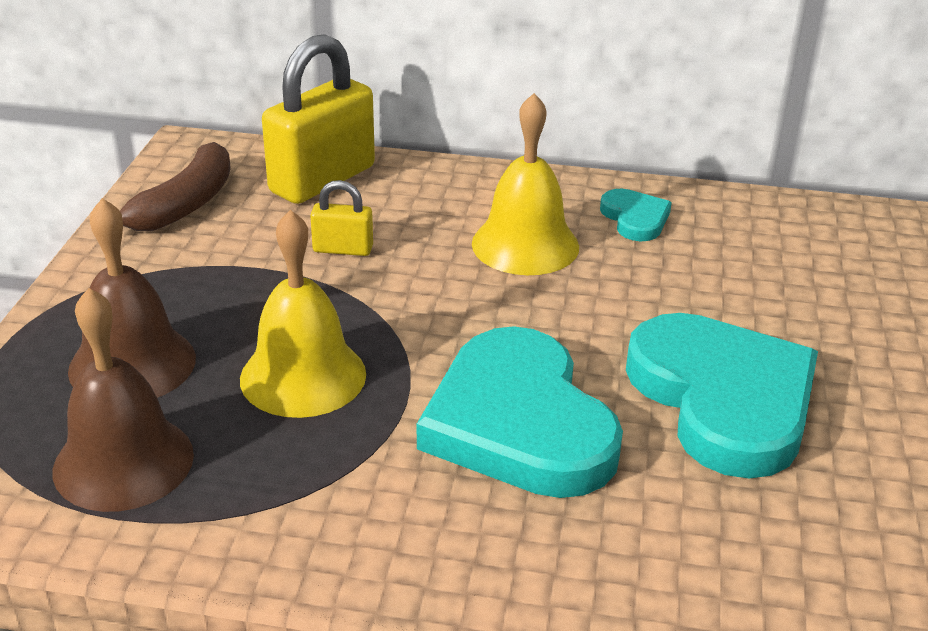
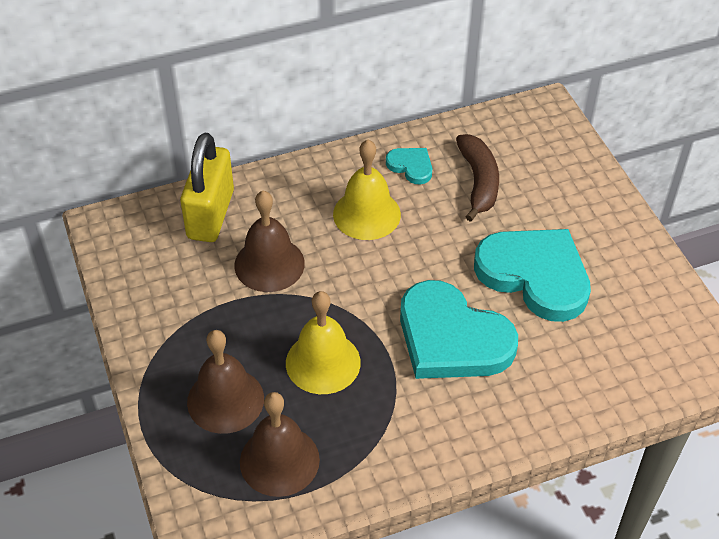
camera: 30 degrees left, 15 degrees up
brown banana [120,142,231,231] -> brown banana moved to [456,134,499,222]
yellow padlock [310,180,373,256] -> brown bell [234,191,305,292]

